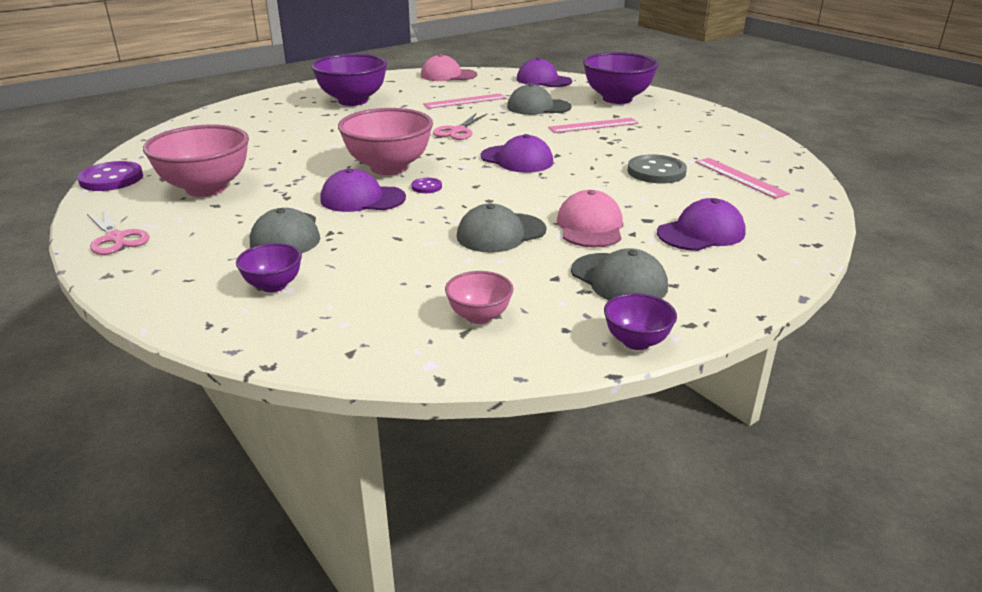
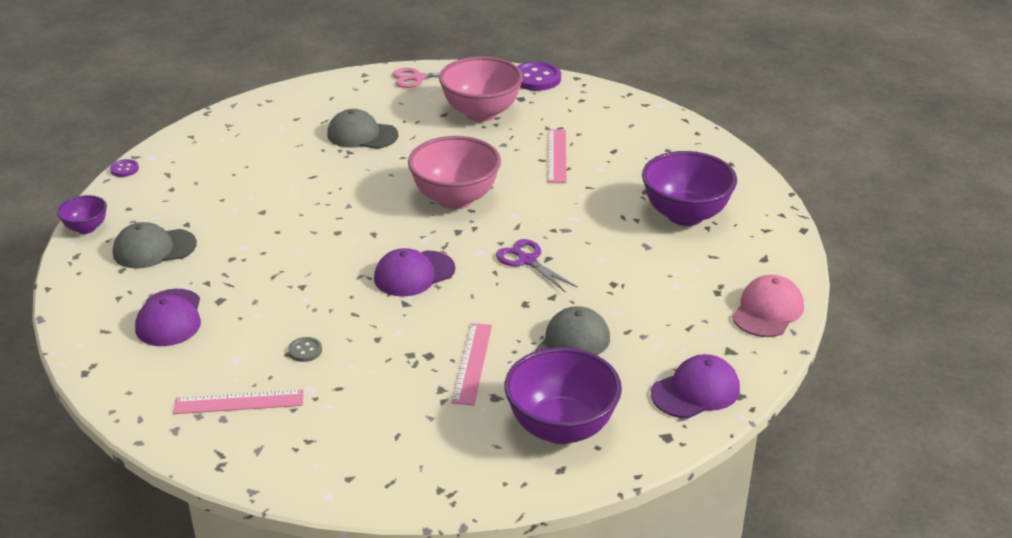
camera: 115 degrees right, 5 degrees up
purple bowl [236,243,302,292] -> none
purple cap [320,168,406,212] -> none
purple button [412,178,442,193] -> purple button moved to [110,159,139,177]
pink ruler [423,93,506,109] -> pink ruler moved to [548,130,566,183]
pink scissors [433,113,488,140] -> purple scissors [496,239,577,293]
pink bowl [445,271,514,324] -> none
grey cap [457,204,546,253] -> none
pink cap [557,190,623,247] -> none
grey button [627,155,687,183] -> grey button [288,337,322,362], size x0.50

